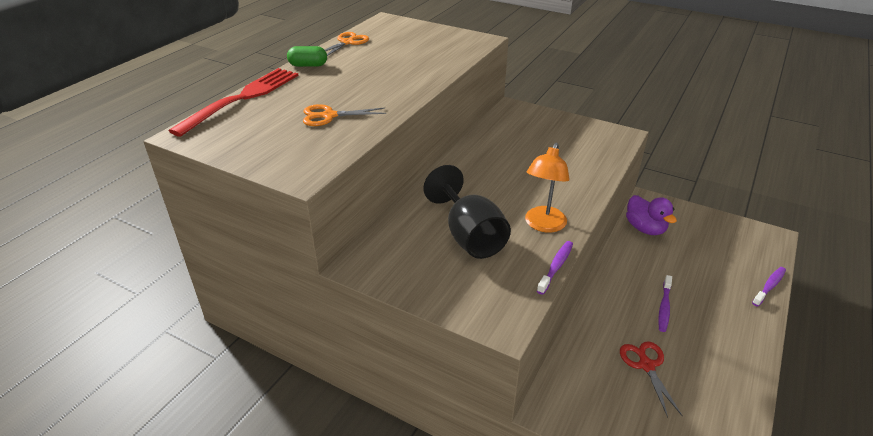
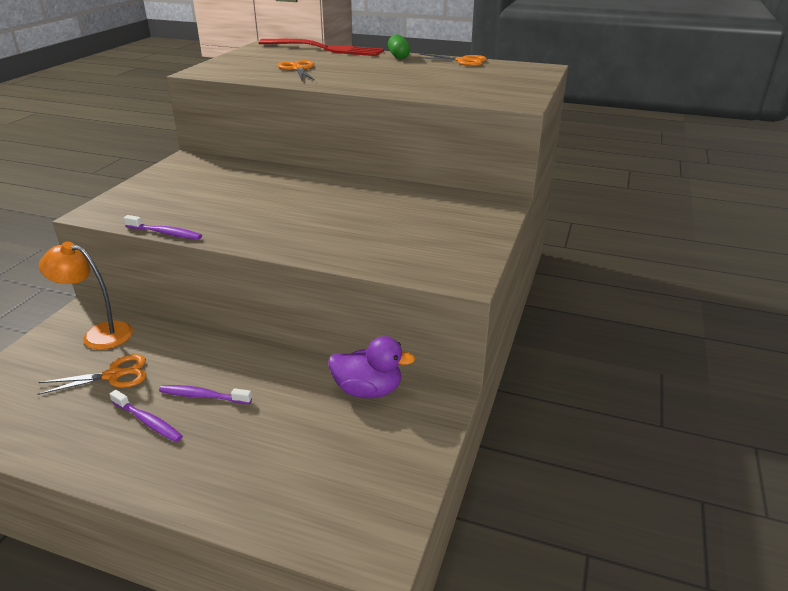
camera: 80 degrees right, 5 degrees down
black goblet [423,165,511,259] -> none
orange lamp [525,143,569,232] -> orange lamp moved to [39,242,133,350]
red scissors [620,341,682,417] -> orange scissors [37,354,146,395]
purple duck [626,195,677,235] -> purple duck turned 135 degrees counterclockwise [328,336,415,398]
purple toothbrush [752,267,786,307] -> purple toothbrush moved to [110,390,183,442]

